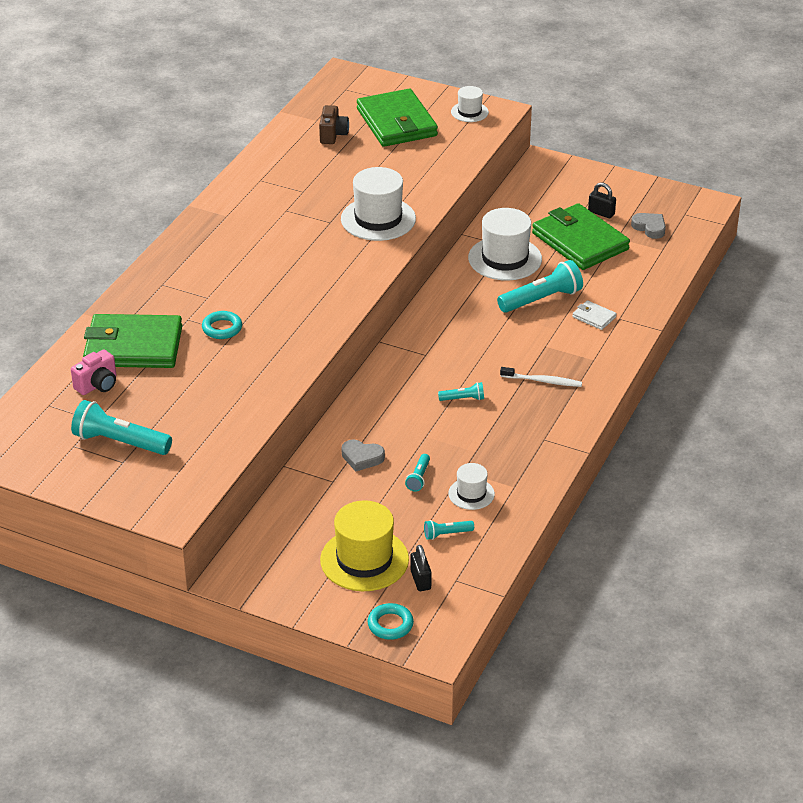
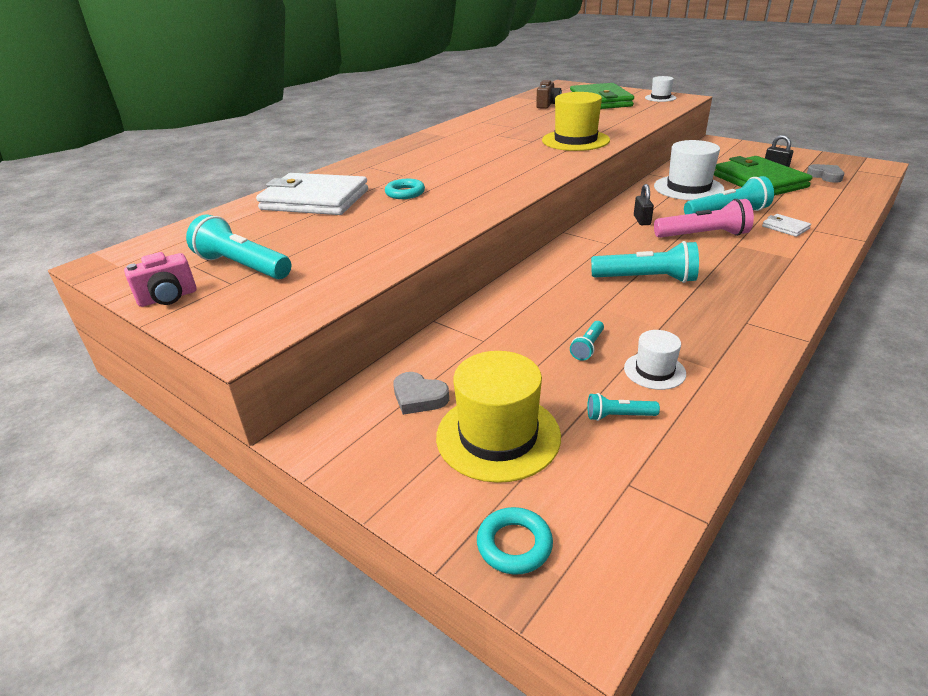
camera: 15 degrees right, 5 degrees down
pink camera [71,350,116,395] -> pink camera moved to [124,252,197,307]
green wallet [83,314,182,368] -> white wallet [256,173,368,215]
white hat [341,167,416,241] -> yellow hat [542,92,610,151]
grey heart [342,440,385,471] -> grey heart moved to [393,372,449,415]
black padlock [410,545,432,591] -> black padlock moved to [634,184,654,225]
turquoise flashlight [438,382,484,401] -> turquoise flashlight [591,241,699,283], size x2.02
white toothbrush [500,367,582,387] -> none
none -> pink flashlight [654,199,754,238]

